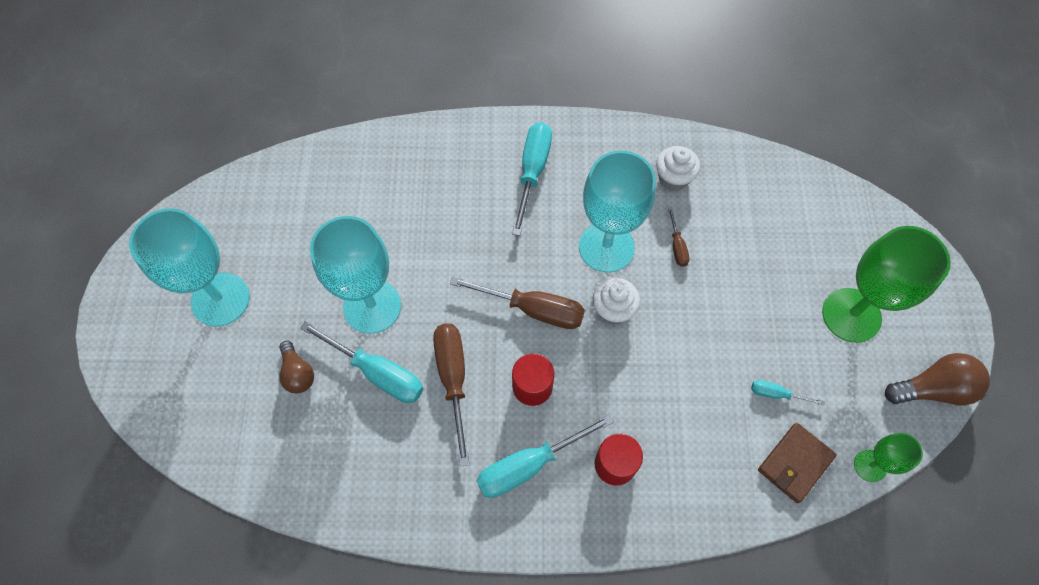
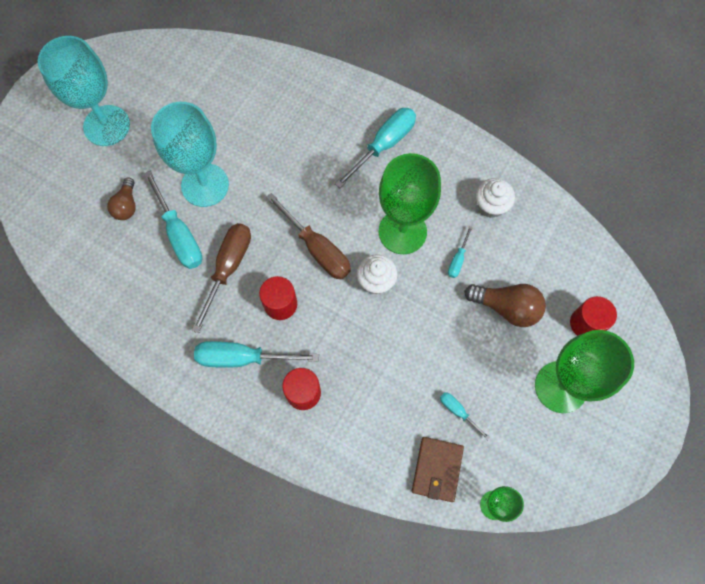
camera: 30 degrees right, 5 degrees up
turquoise goblet [579,151,656,272] -> green goblet [379,153,441,254]
brown screwdriver [668,207,690,267] -> turquoise screwdriver [448,226,473,278]
brown wallet [758,423,837,503] -> brown wallet turned 60 degrees counterclockwise [412,437,464,502]
brown light bulb [885,353,990,405] -> brown light bulb moved to [464,284,546,327]
none -> red cylinder [570,296,617,336]

